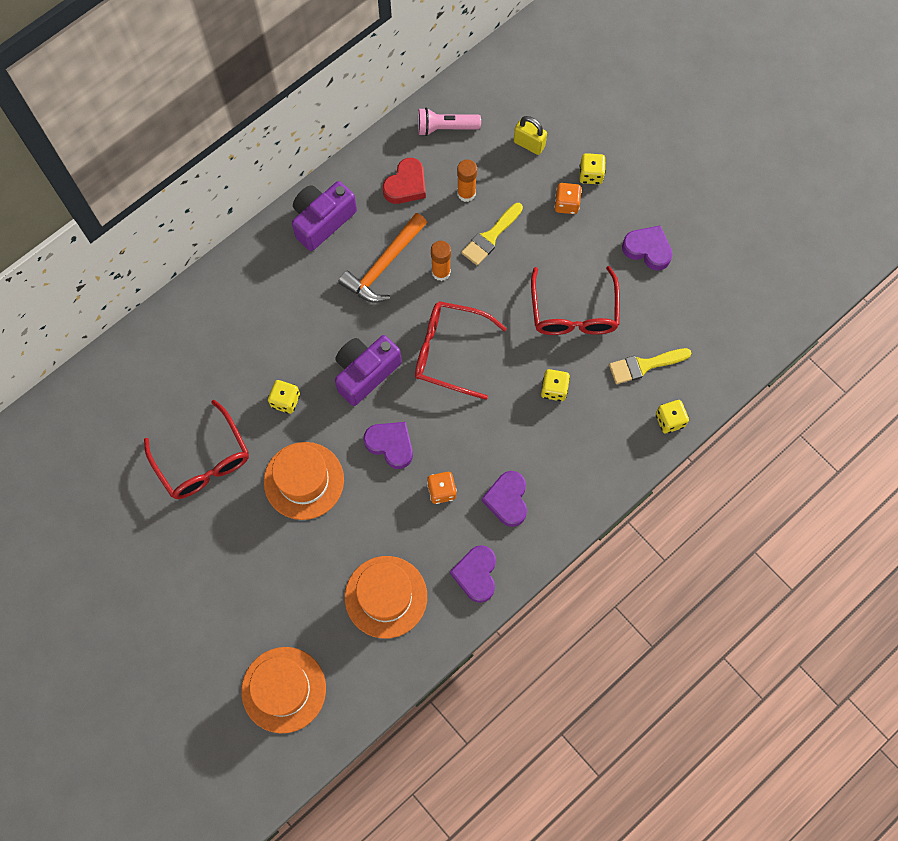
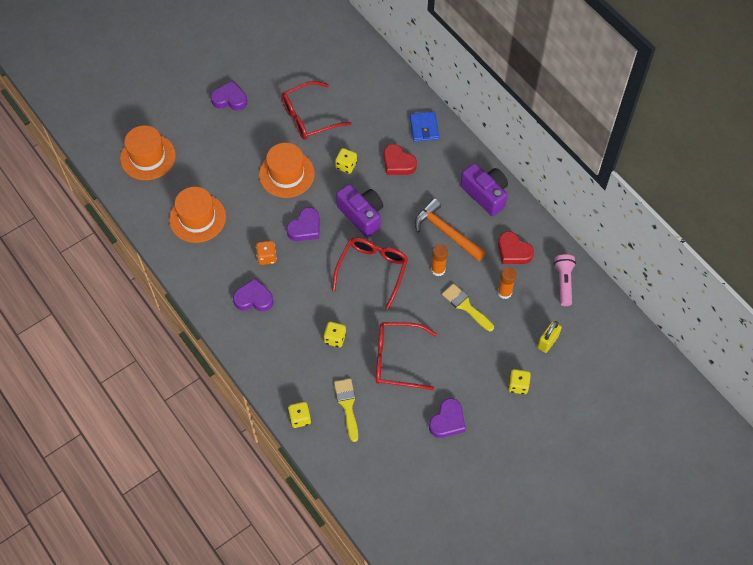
camera: 95 degrees right, 10 degrees down
purple heart [450,545,496,603] -> purple heart moved to [211,81,247,111]
orange dice [554,183,582,214] -> none
none -> red heart [384,144,417,175]
none -> blue wallet [410,112,439,142]

